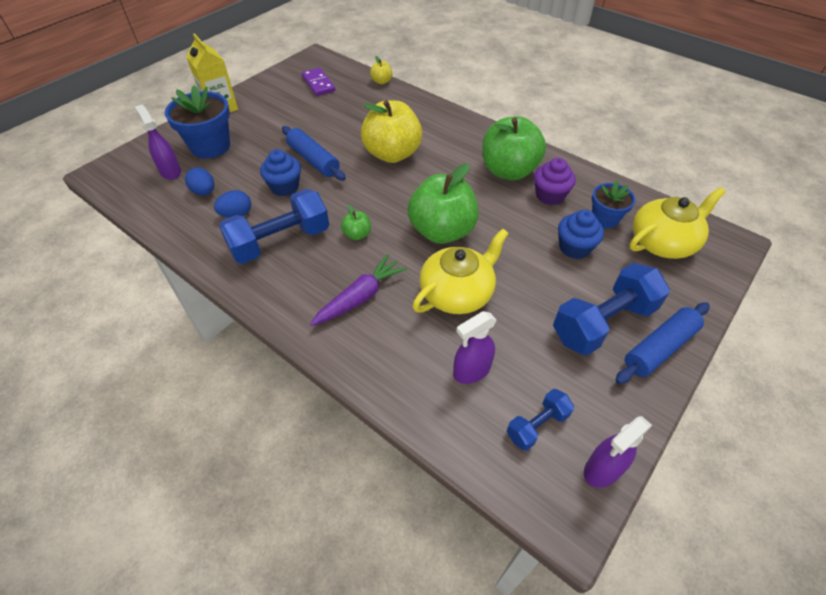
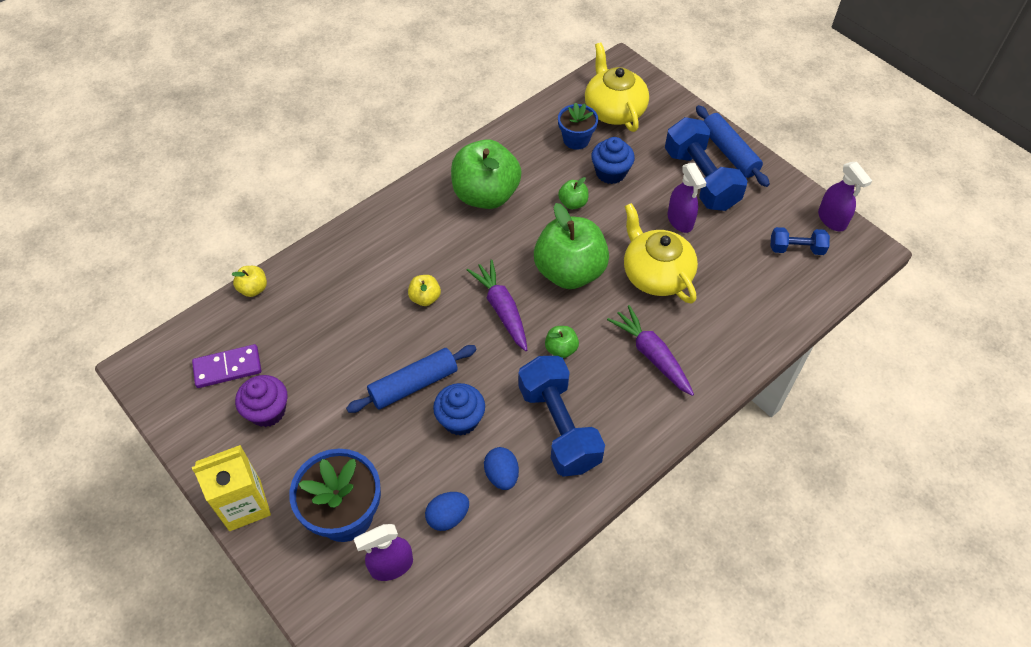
camera: 80 degrees left, 5 degrees up
yellow apple [361,100,423,163] -> yellow apple [408,275,441,306], size x0.43
purple spray bottle [453,311,497,384] -> purple spray bottle moved to [668,163,706,233]
blue dumbbell [507,389,574,451] -> blue dumbbell turned 60 degrees counterclockwise [771,227,830,255]
purple cupcake [534,158,576,205] -> purple cupcake moved to [235,375,287,427]
none -> purple carrot [467,260,527,351]
none -> green apple [558,177,588,209]

